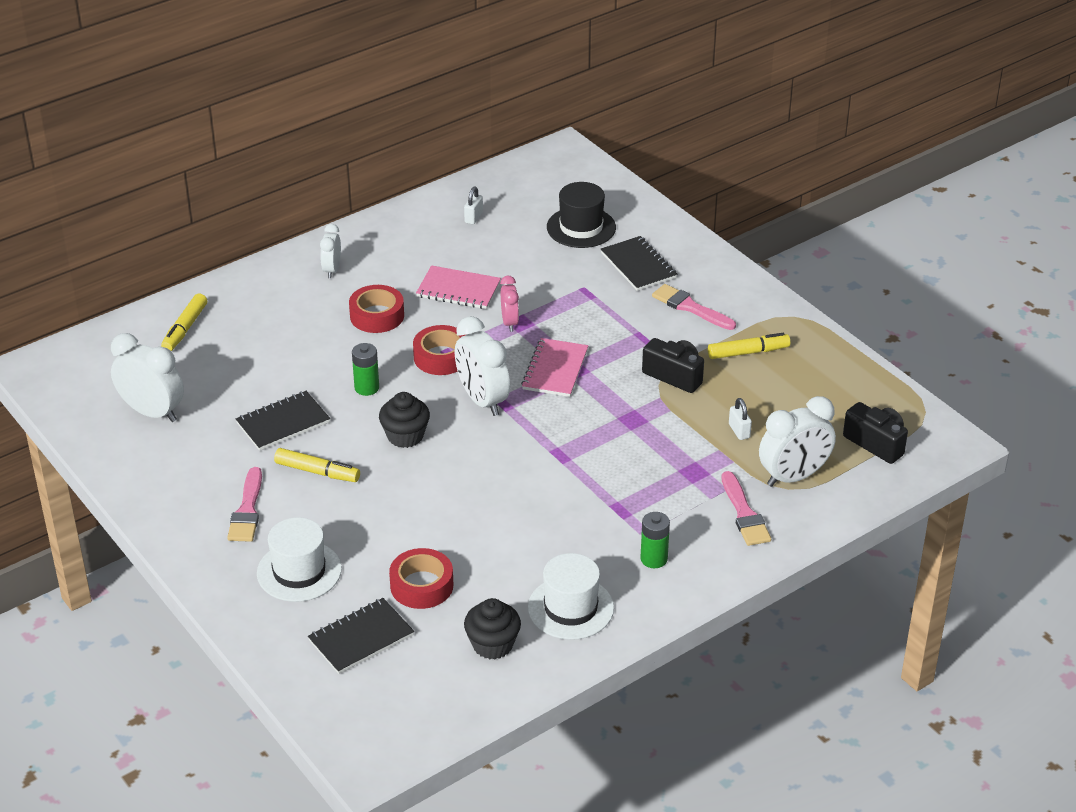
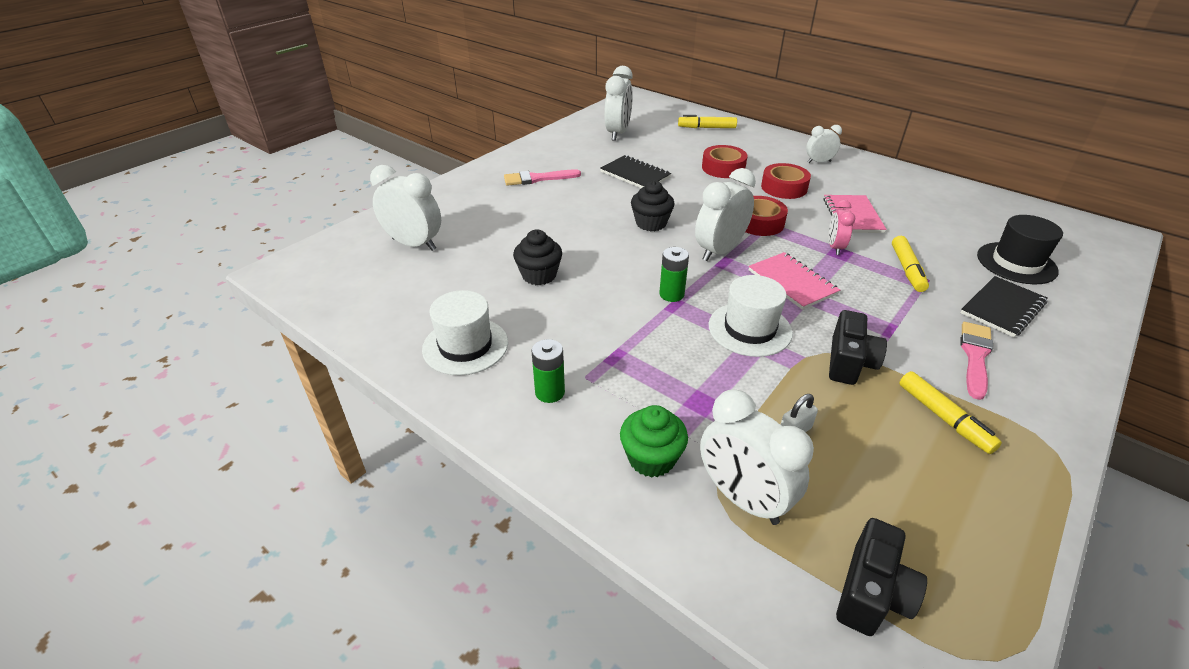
camera: 75 degrees right, 0 degrees up
white hat [257,517,342,602] -> white hat moved to [709,275,793,357]
yellow marker [274,448,360,482] -> yellow marker moved to [892,236,929,292]
black notebook [308,598,414,674] -> white clock [370,165,441,251]
green battery [352,343,379,396] -> green battery moved to [659,247,689,302]
red tape [389,548,453,609] -> red tape moved to [702,145,748,178]
white padlock [464,187,483,224] -> none
black cupcake [464,598,521,659] -> black cupcake moved to [513,230,562,285]
pink clock [500,275,519,332] -> pink clock turned 120 degrees clockwise [829,200,855,255]
pink notebook [521,338,588,397] -> pink notebook turned 60 degrees clockwise [749,252,840,310]
pink brush [721,471,771,546] -> green cupcake [620,405,688,478]

